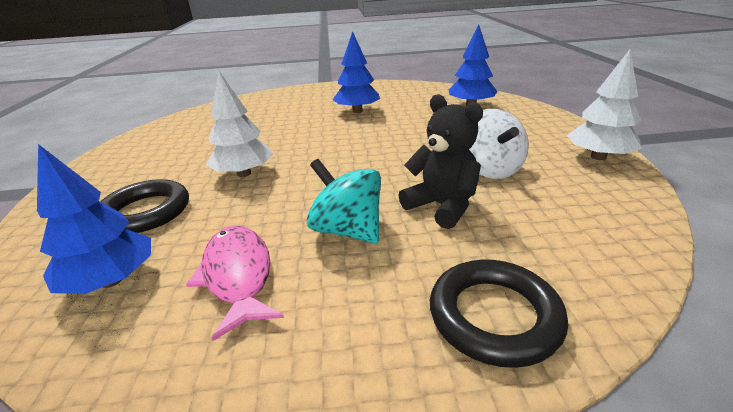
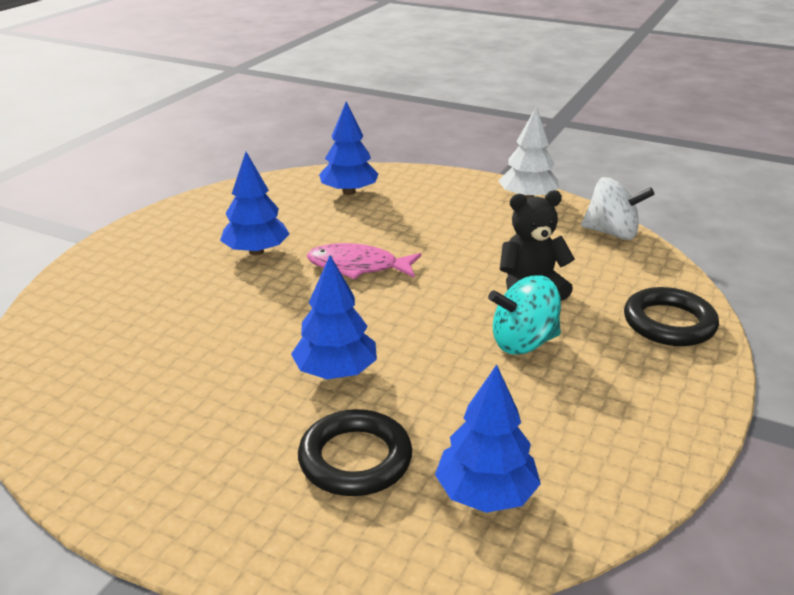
camera: 60 degrees left, 0 degrees up
pink fish [186,226,284,341] -> pink fish moved to [307,243,421,279]
white tree [206,71,273,177] -> blue tree [291,255,377,379]
white spinning top [469,109,529,179] -> white spinning top moved to [581,177,655,240]

